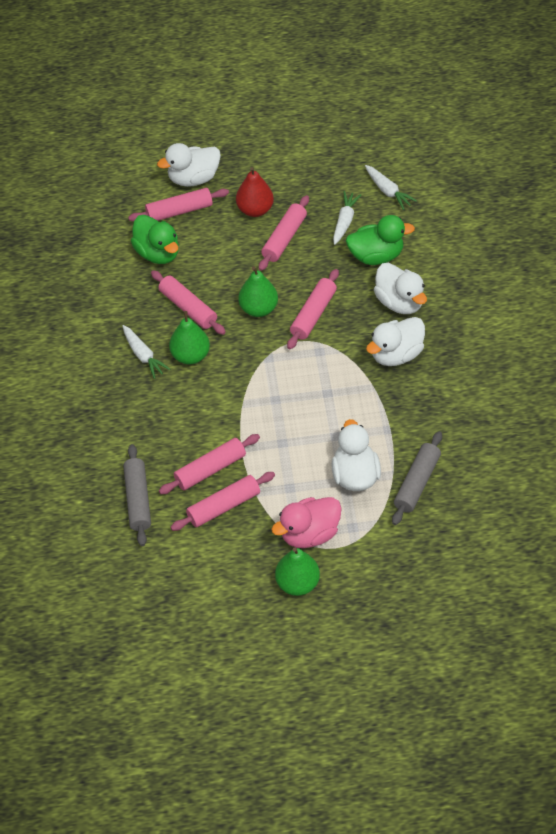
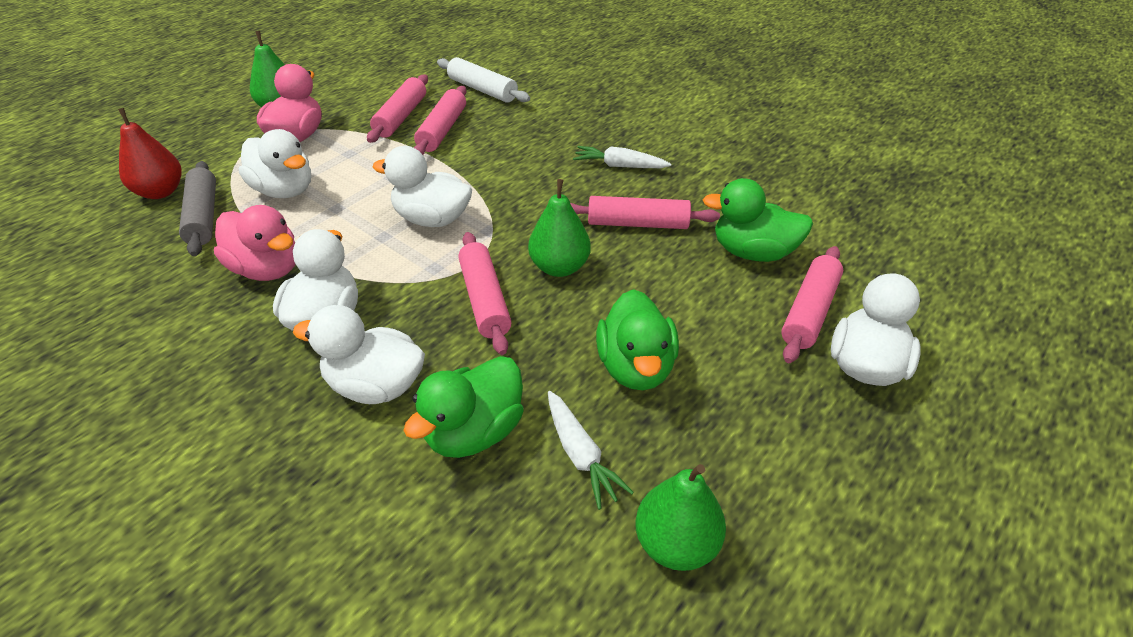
camera: 135 degrees right, 10 degrees down
grey rolling pin [123,444,151,546] -> white rolling pin [437,57,530,102]
green pear [169,311,210,364] -> green pear moved to [635,464,726,571]
red pear [236,167,274,217] -> red pear moved to [118,108,182,199]
pink rolling pin [259,195,309,271] -> green duck [596,289,679,390]
white carrot [365,165,417,210] -> none
none -> pink duck [214,205,296,281]
none -> white duck [373,146,472,227]

